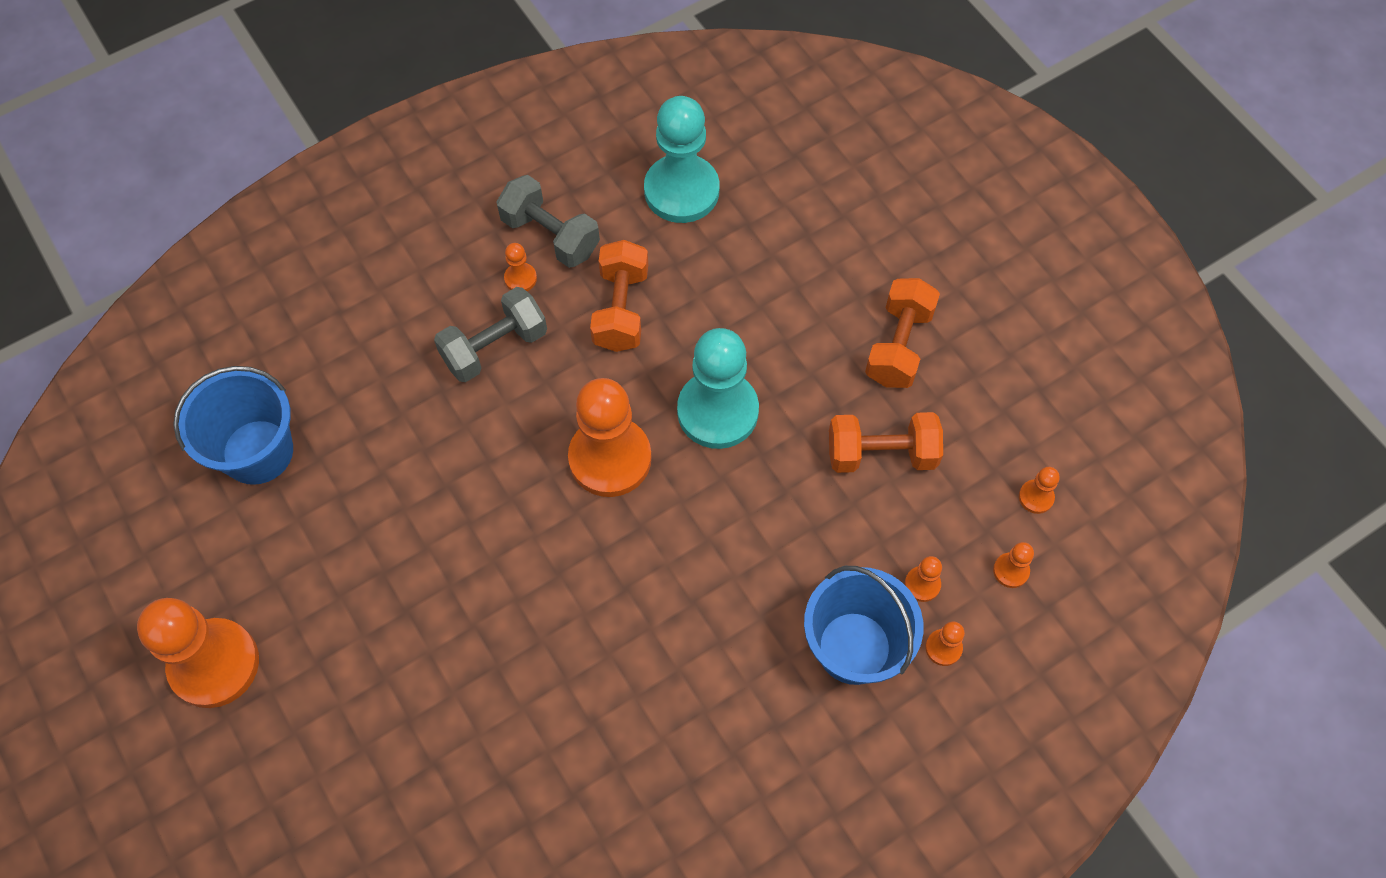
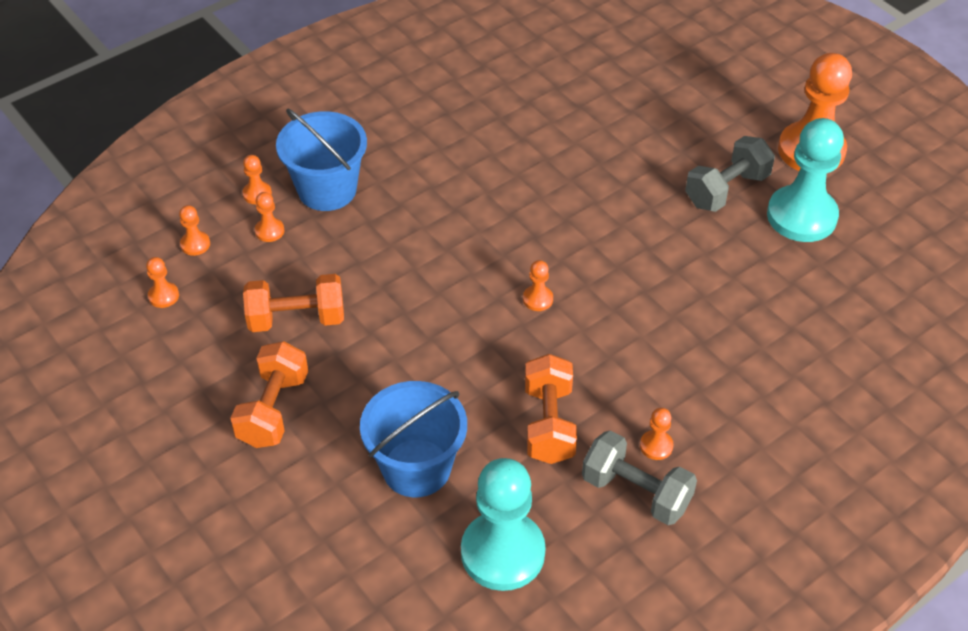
camera: 175 degrees right, 15 degrees down
blue bucket [173,366,293,485] -> blue bucket moved to [360,381,467,497]
grey dumbbell [434,287,547,382] -> grey dumbbell moved to [685,136,775,212]
orange pawn [568,378,652,497] -> orange pawn [523,260,553,311], size x0.42
turquoise pawn [677,328,759,449] -> turquoise pawn moved to [767,118,844,242]

